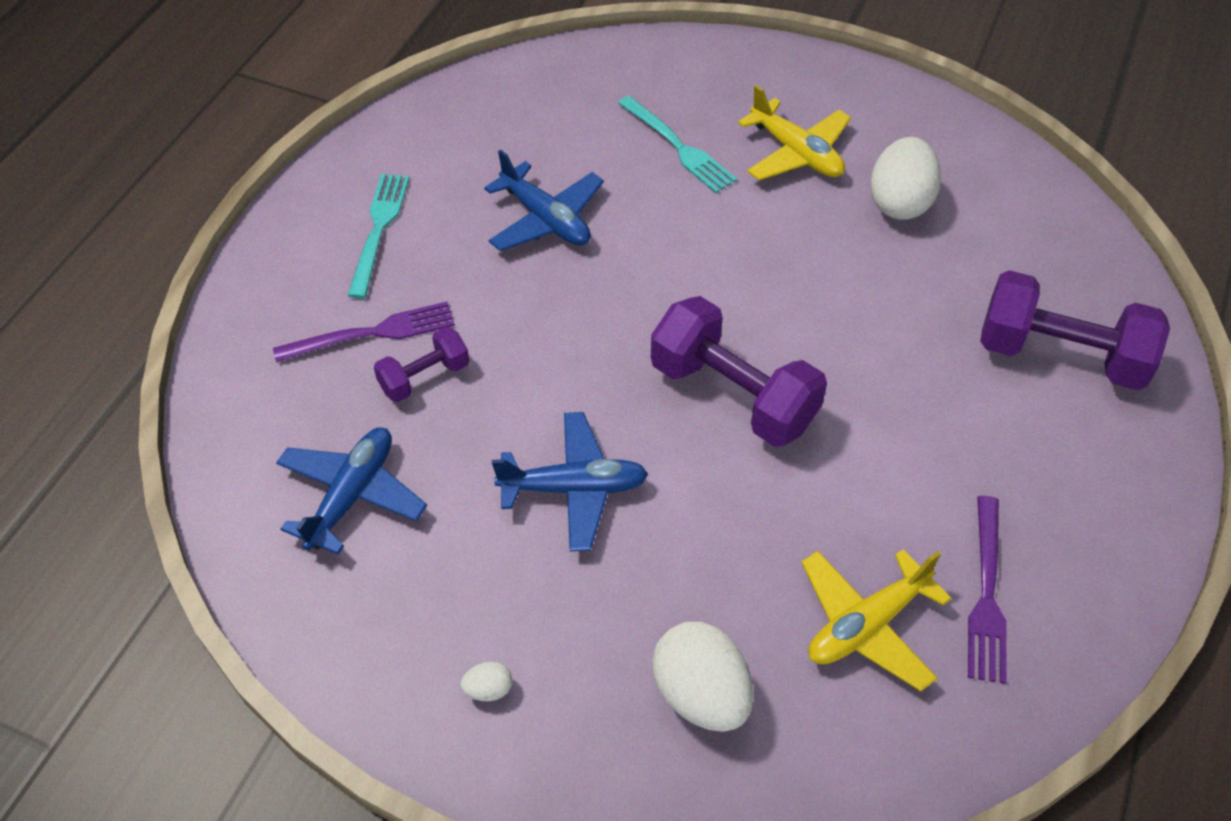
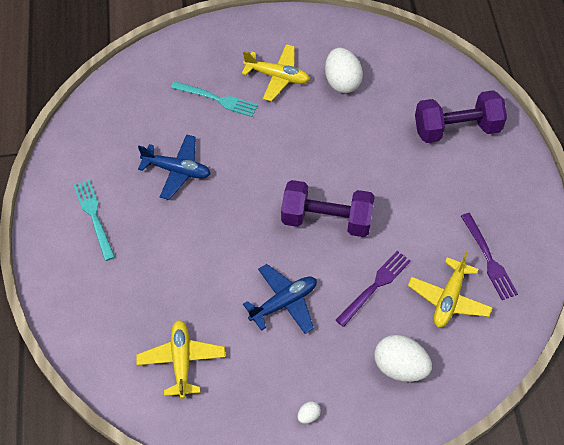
camera: 30 degrees left, 5 degrees up
purple fork [273,301,455,362] -> purple fork moved to [336,251,411,327]
blue plane [276,427,427,554] -> yellow plane [136,320,225,399]
purple dumbbell [374,327,469,402] -> none

